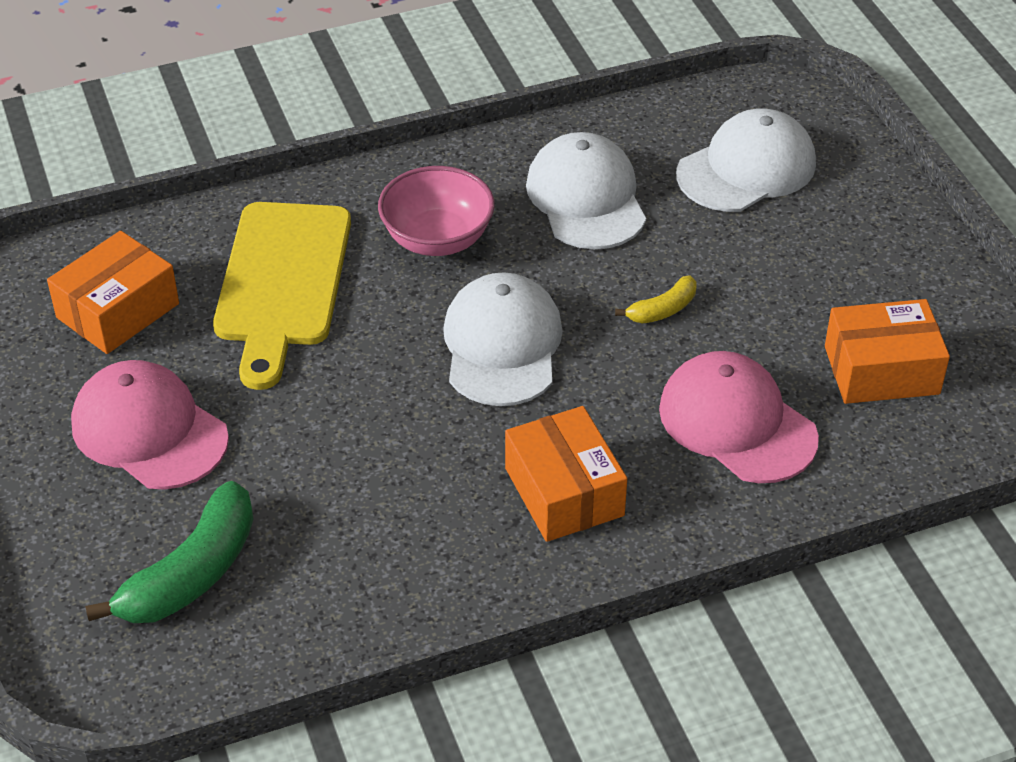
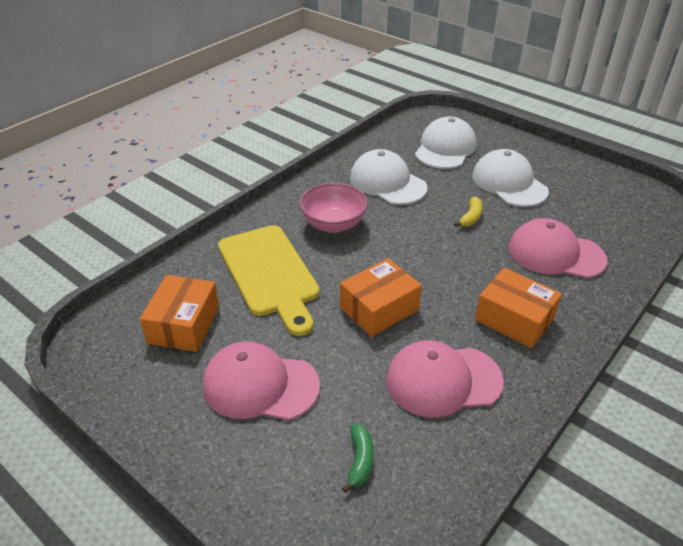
camera: 30 degrees left, 5 degrees down
green banana [85,481,253,623] -> green banana [342,424,374,493], size x0.51
white cap [443,272,563,406] -> white cap moved to [472,149,549,207]
orange box [825,299,950,404] -> orange box moved to [340,258,422,337]
none -> pink cap [386,340,504,417]

